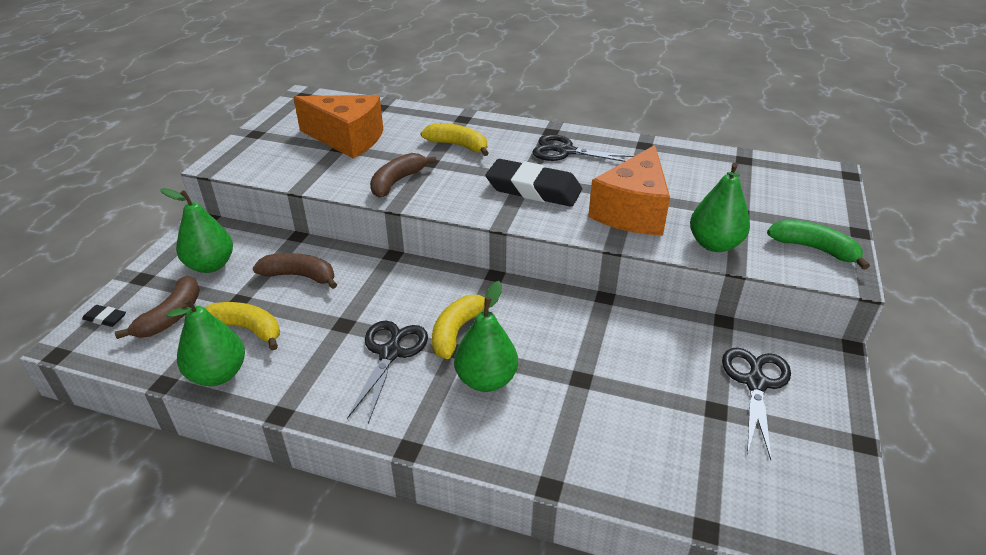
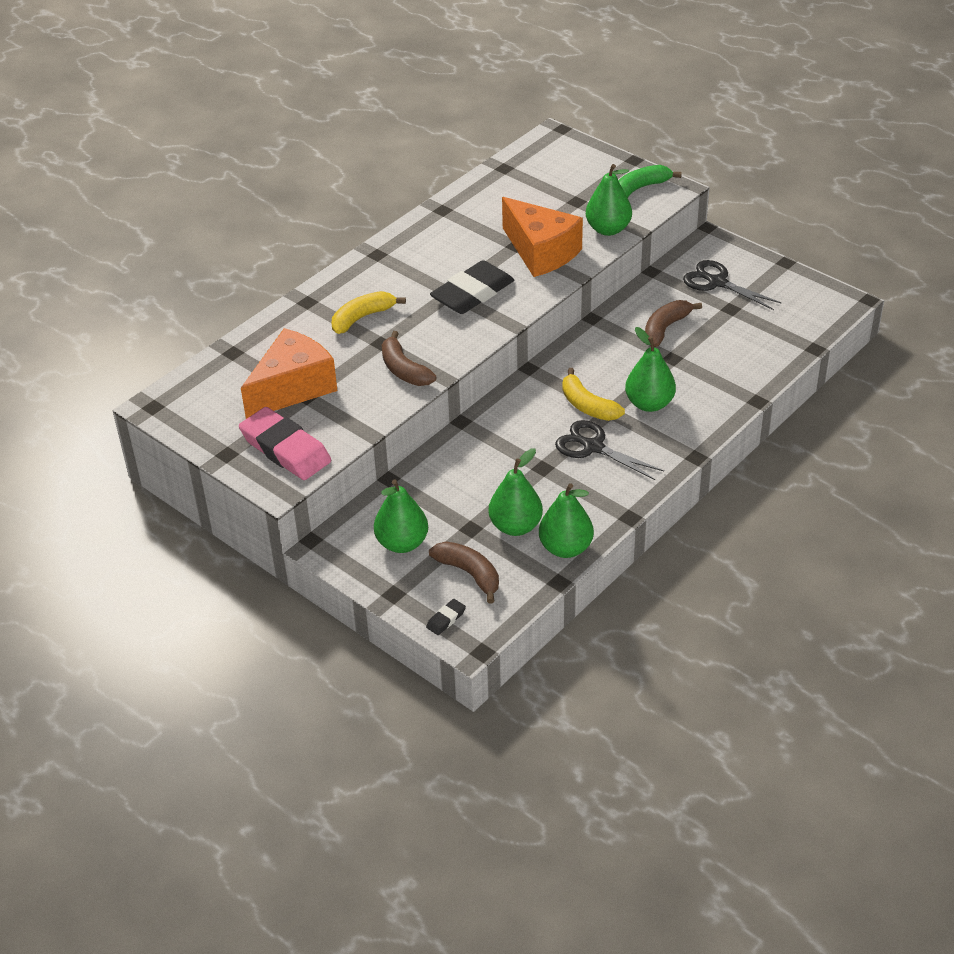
camera: 65 degrees left, 5 degrees up
yellow banana [204,302,280,351] -> green pear [489,448,543,536]
brown banana [253,253,337,289] -> brown banana moved to [645,300,702,347]
black scissors [532,134,634,162] -> none
none -> pink eraser [239,407,331,480]

